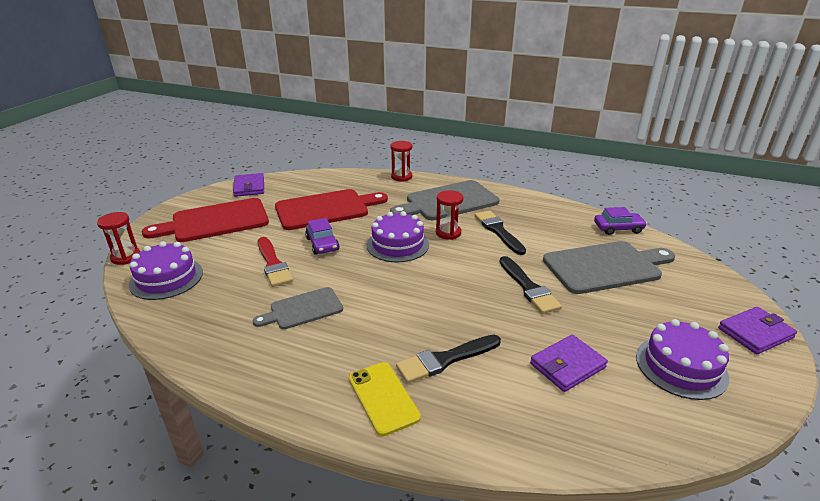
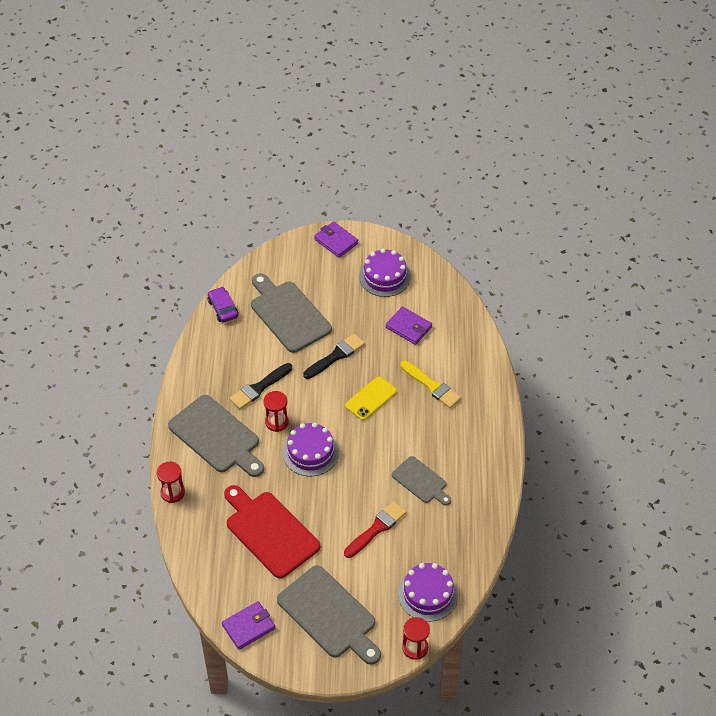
camera: 110 degrees left, 20 degrees up
red cutting board [142,198,269,242] -> grey cutting board [277,565,381,665]
purple car [305,218,339,255] -> none
yellow phone [349,362,421,436] -> yellow phone moved to [345,377,397,421]
black brush [396,335,501,383] -> yellow brush [400,361,461,408]

